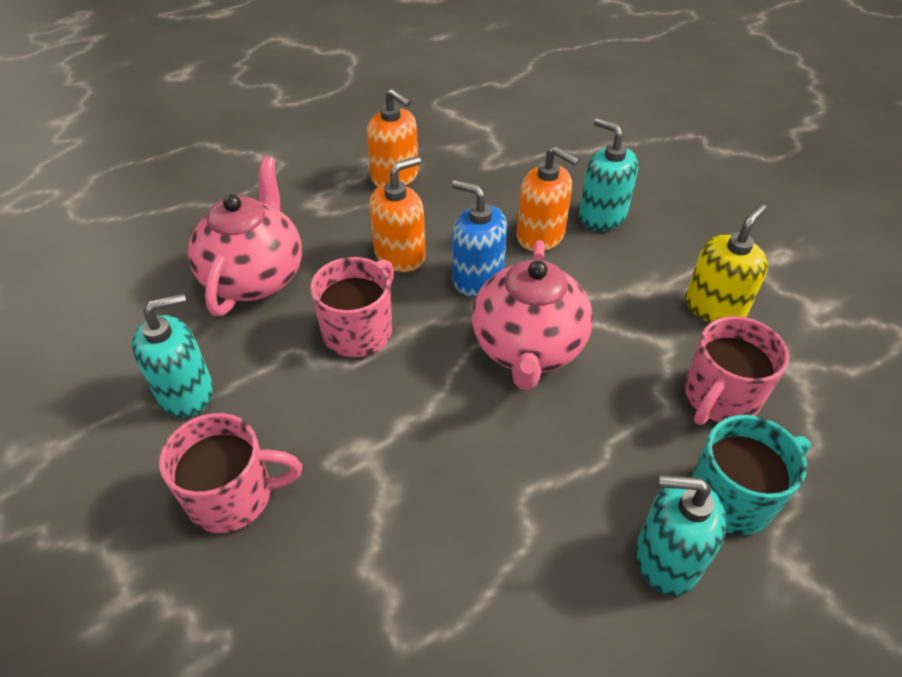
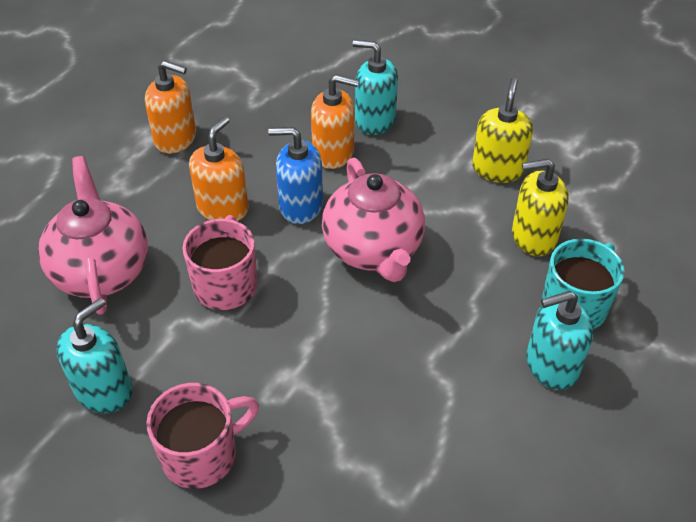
camera: 25 degrees left, 0 degrees up
pink mug [685,316,789,425] -> yellow soap dispenser [512,159,569,256]

